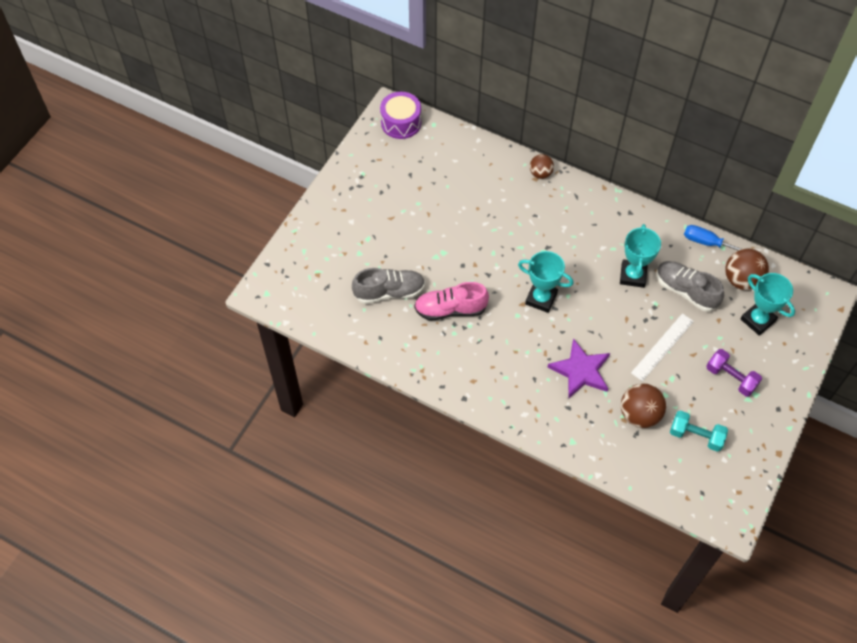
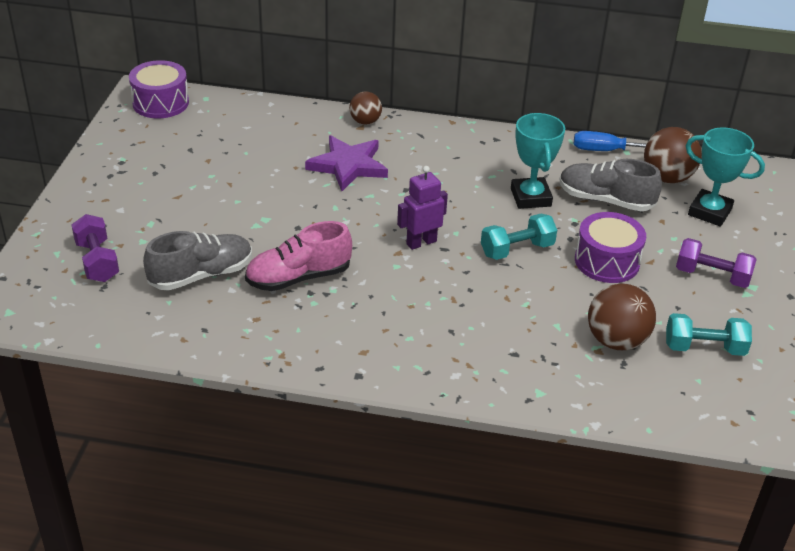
camera: 20 degrees left, 20 degrees down
turquoise trophy [518,251,574,313] -> purple robot [397,166,448,250]
purple star [547,338,610,398] -> purple star moved to [305,135,388,191]
white ruler [631,313,694,381] -> purple drum [575,212,646,283]
none -> purple dumbbell [71,214,119,282]
none -> turquoise dumbbell [481,214,557,260]

